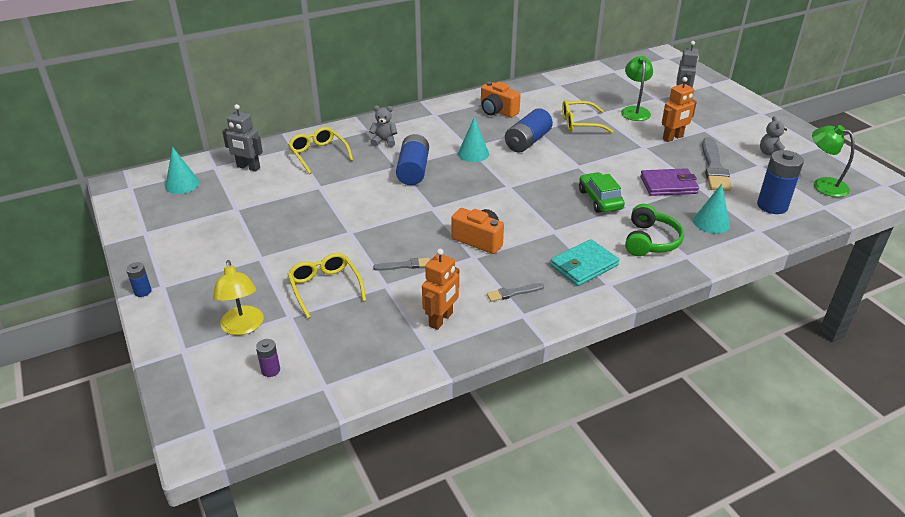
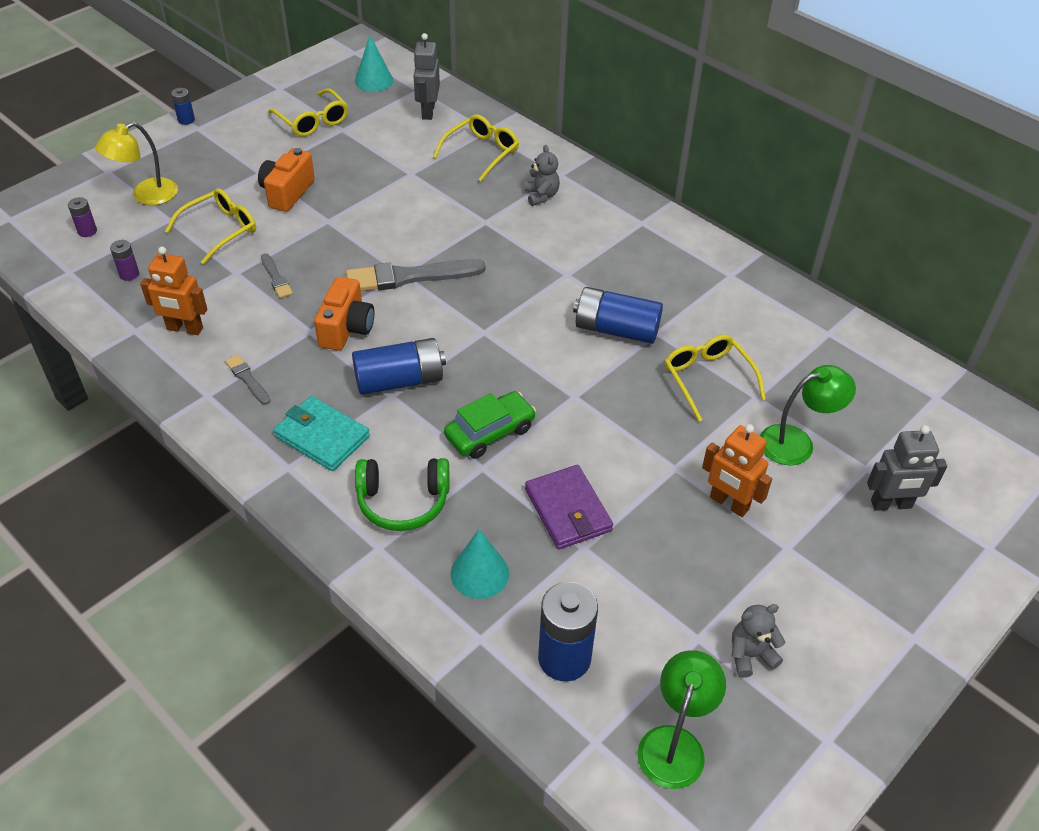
camera: 70 degrees right, 10 degrees up
blue battery [396,134,429,185] -> blue battery moved to [352,338,446,395]
turquoise cone [458,117,489,162] -> none
orange camera [481,81,521,118] -> orange camera moved to [258,148,315,212]
grey brush [702,137,732,191] -> grey brush moved to [346,259,486,291]
none -> purple battery [110,240,139,281]
none -> yellow glasses [268,88,348,137]

